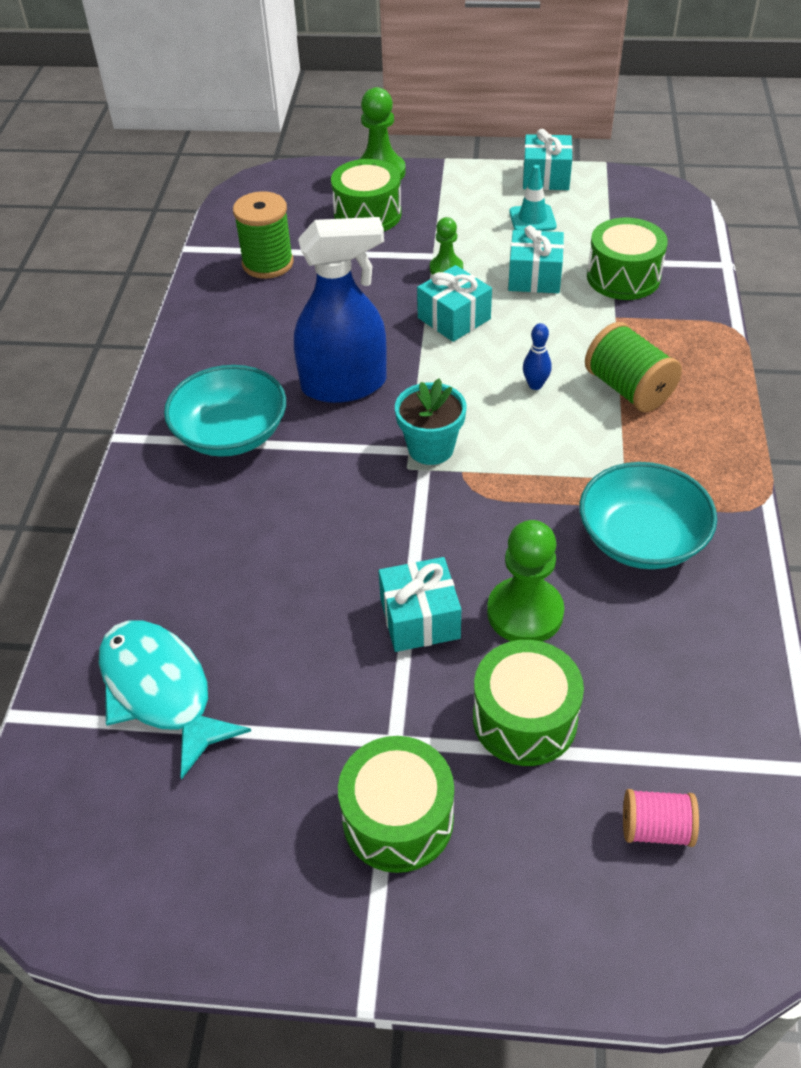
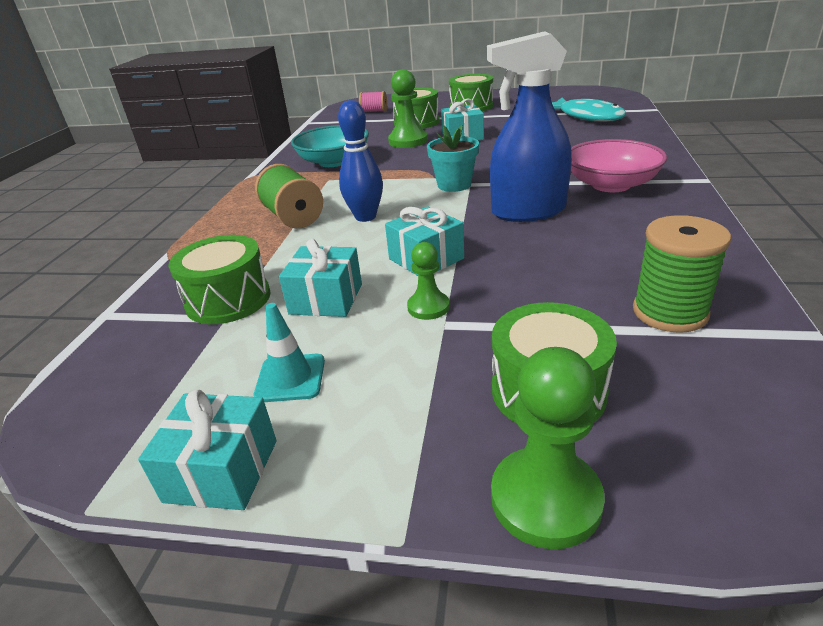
camera: 175 degrees left, 15 degrees down
turquoise bowl [164,365,286,457] -> pink bowl [571,139,667,192]
blue bowling pin [523,323,552,390] -> blue bowling pin [338,100,383,222], size x1.79

